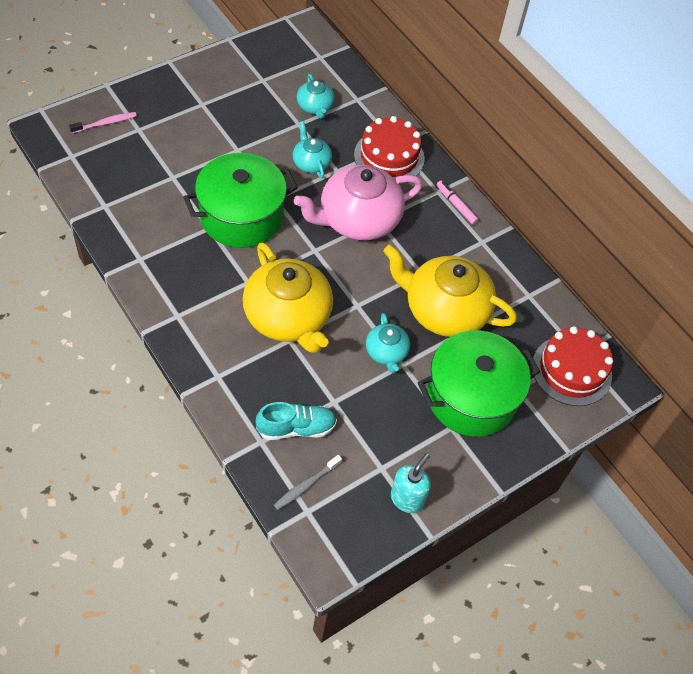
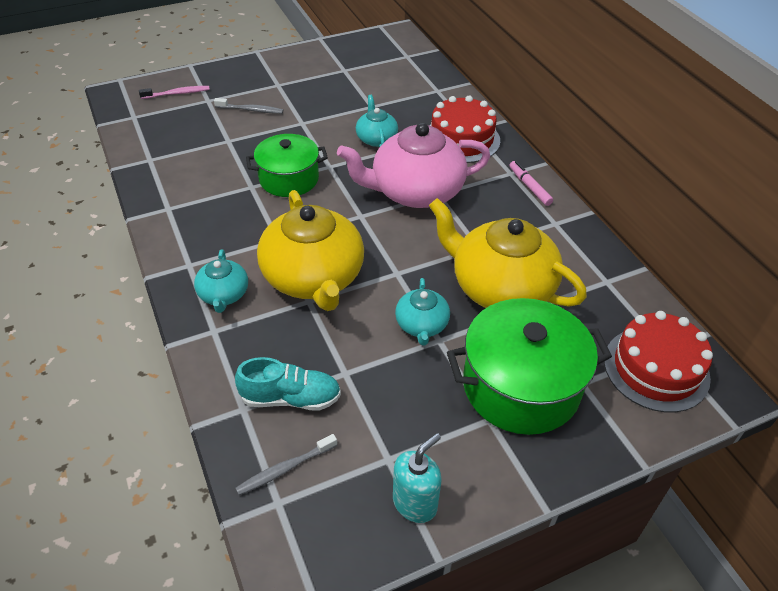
camera: 15 degrees right, 10 degrees down
green pot [183,153,298,248] -> green pot [246,134,328,197], size x0.66
turquoise teapot [297,74,335,118] -> turquoise teapot moved to [194,249,248,313]
none -> grey toothbrush [214,98,283,114]

